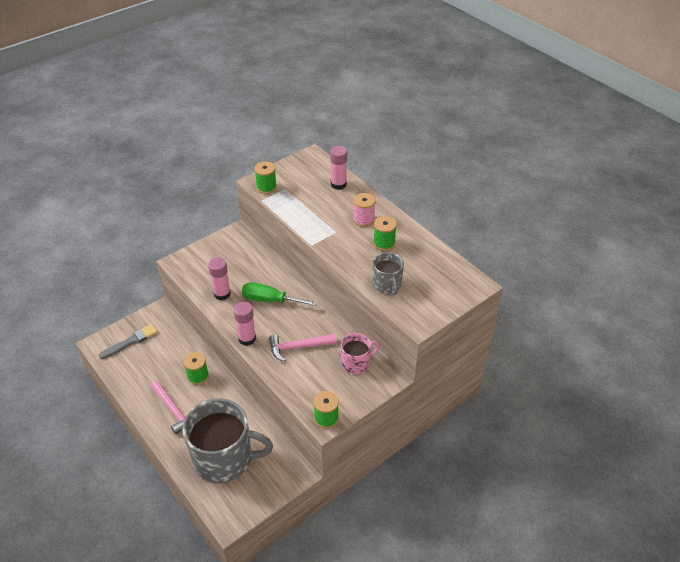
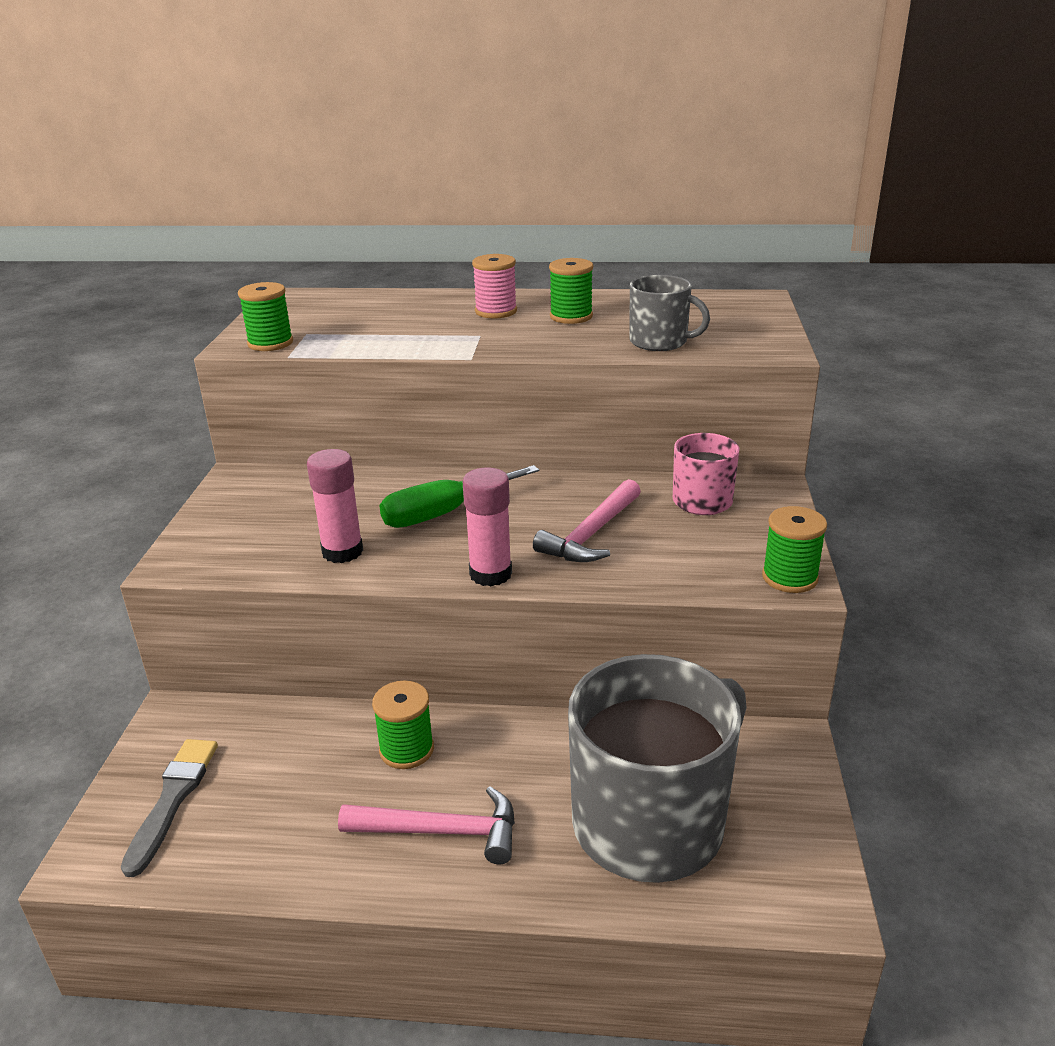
camera: 45 degrees left, 15 degrees down
pink glue stick [330,146,347,190] -> none

